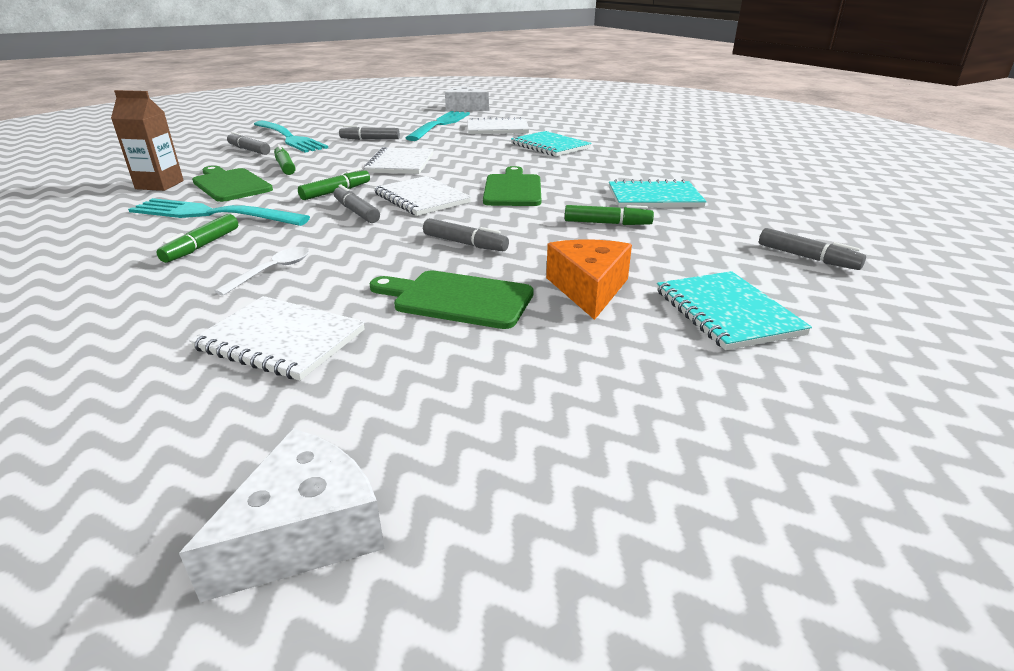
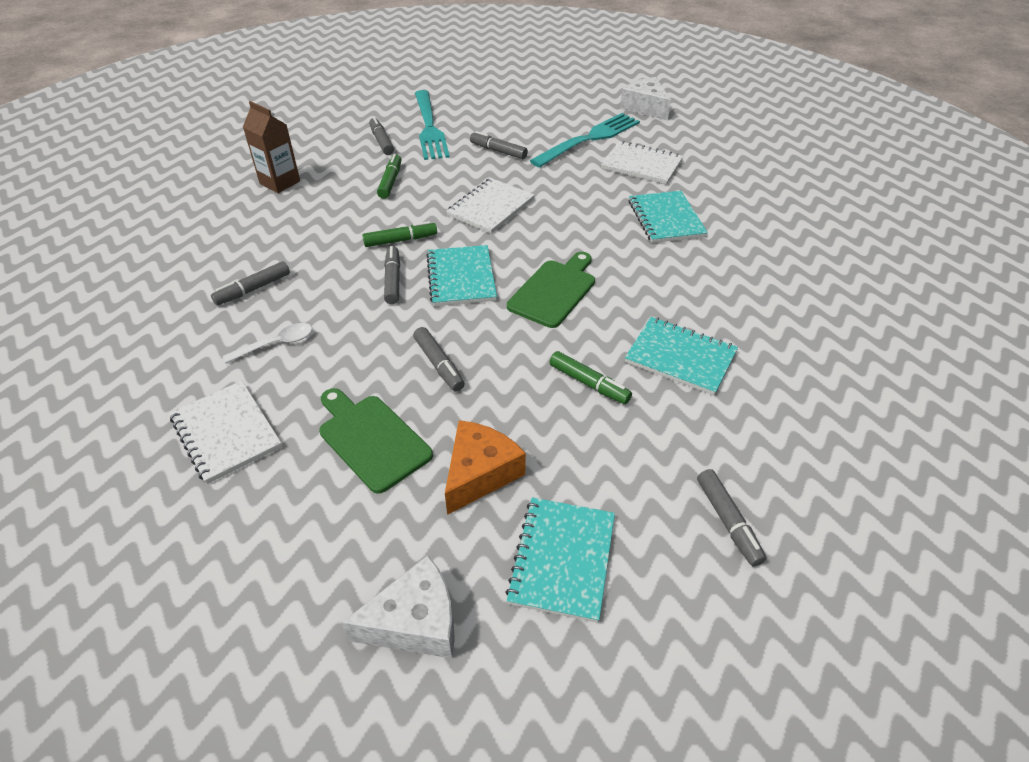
camera: 30 degrees right, 15 degrees up
turquoise fork [128,198,310,226] -> none
green marker [156,214,238,263] -> grey marker [211,261,290,305]
white cheese [179,429,385,603] -> white cheese moved to [342,555,455,658]
green cutting board [192,166,273,202] -> none
white notebook [374,176,471,216] -> turquoise notebook [426,245,497,306]

